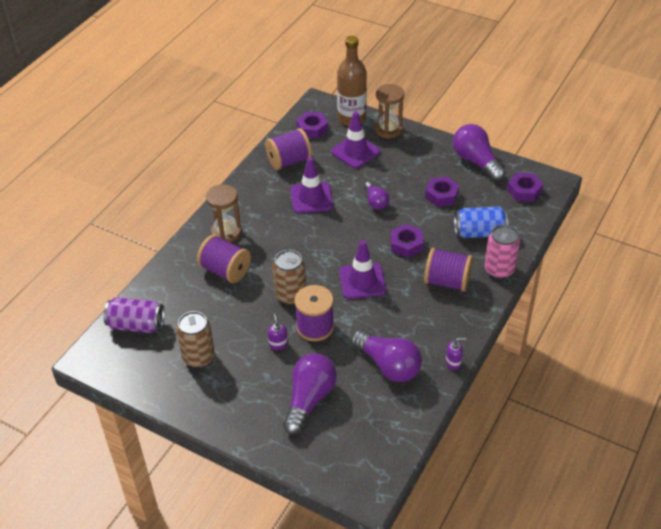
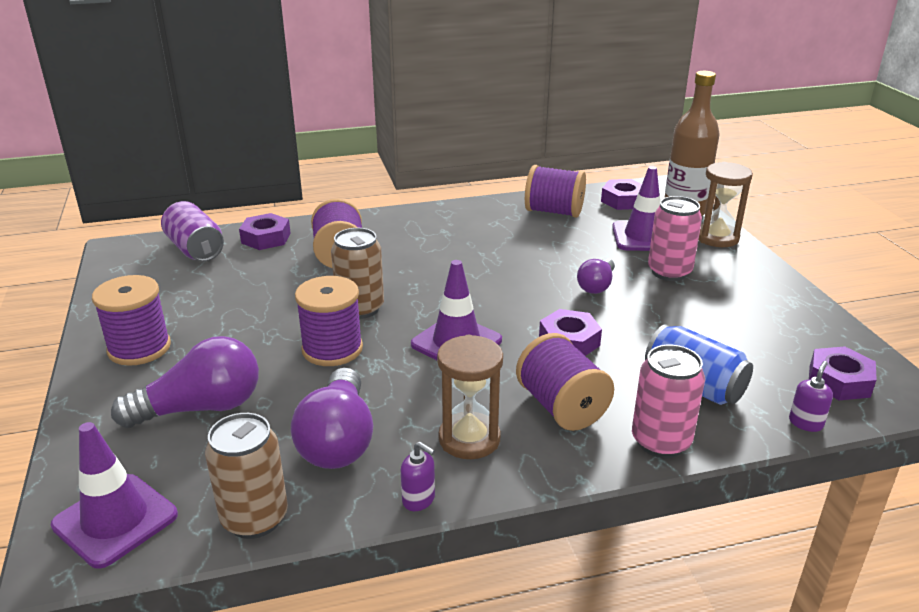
camera: 45 degrees right, 15 degrees down
brown can [177,311,215,368] -> brown can moved to [205,413,288,539]
brown hourglass [206,184,242,242] -> brown hourglass moved to [437,335,503,459]
purple soap dispenser [268,314,288,350] -> purple soap dispenser moved to [789,361,833,432]
purple traffic cone [291,157,333,213] -> purple traffic cone moved to [51,422,178,569]
purple nut [425,176,459,207] -> purple nut moved to [239,213,291,250]
purple light bulb [453,124,506,181] -> none
none -> purple spool [92,275,171,366]
none -> pink can [648,196,702,281]

